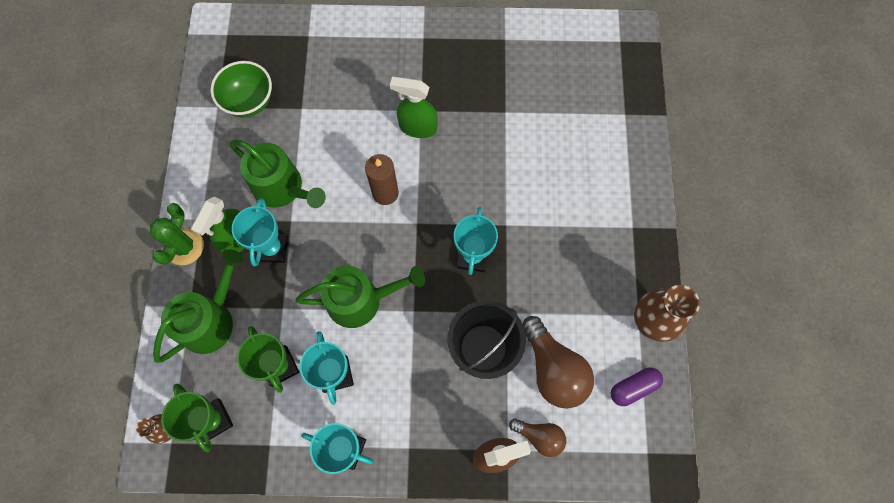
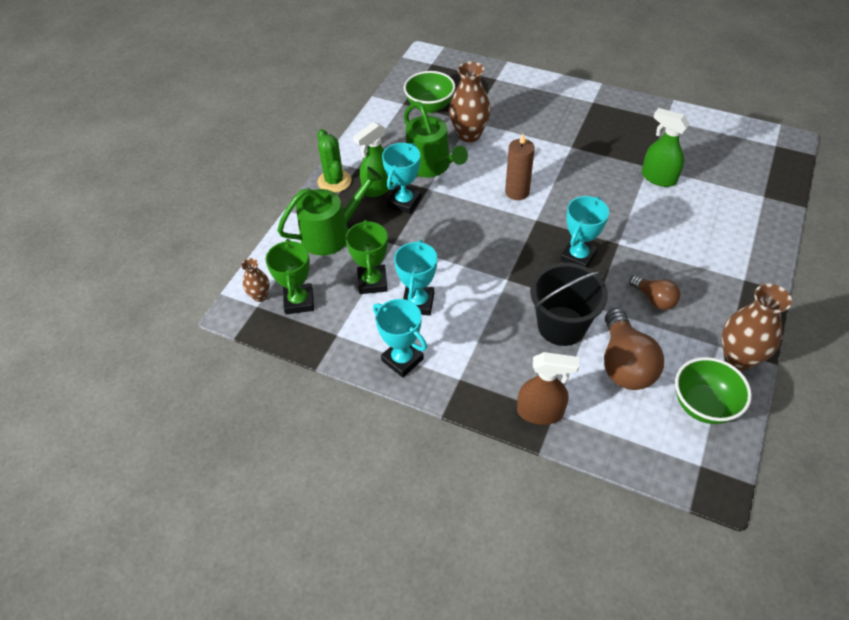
camera: 25 degrees right, 20 degrees down
green cactus [150,203,204,265] -> green cactus turned 60 degrees counterclockwise [317,129,351,193]
green watering can [295,266,425,328] -> none
green spray bottle [390,76,438,138] -> green spray bottle moved to [642,108,690,187]
brown light bulb [509,418,566,457] -> brown light bulb moved to [629,276,680,310]
purple capsule [611,368,663,406] -> green bowl [675,357,752,424]
none -> brown vase [449,62,491,142]

